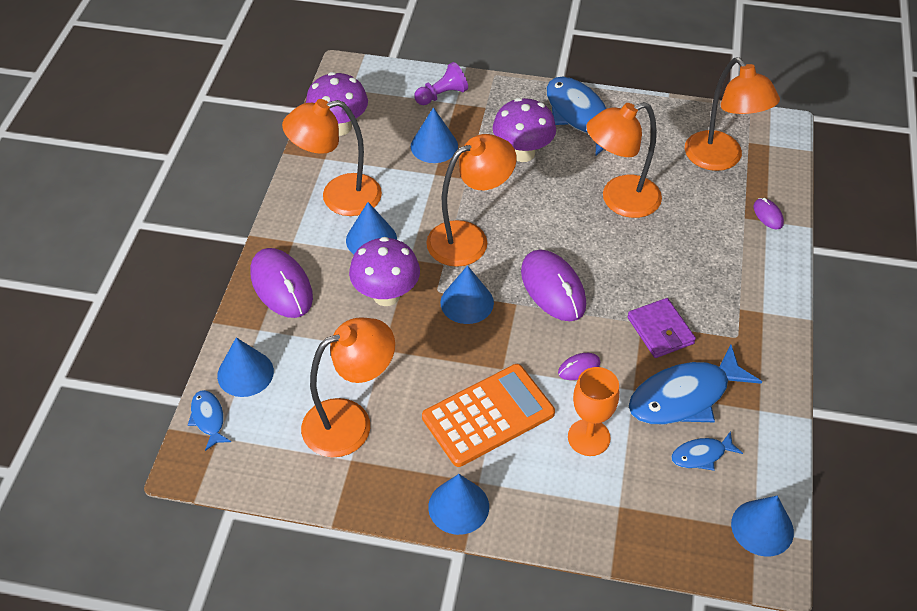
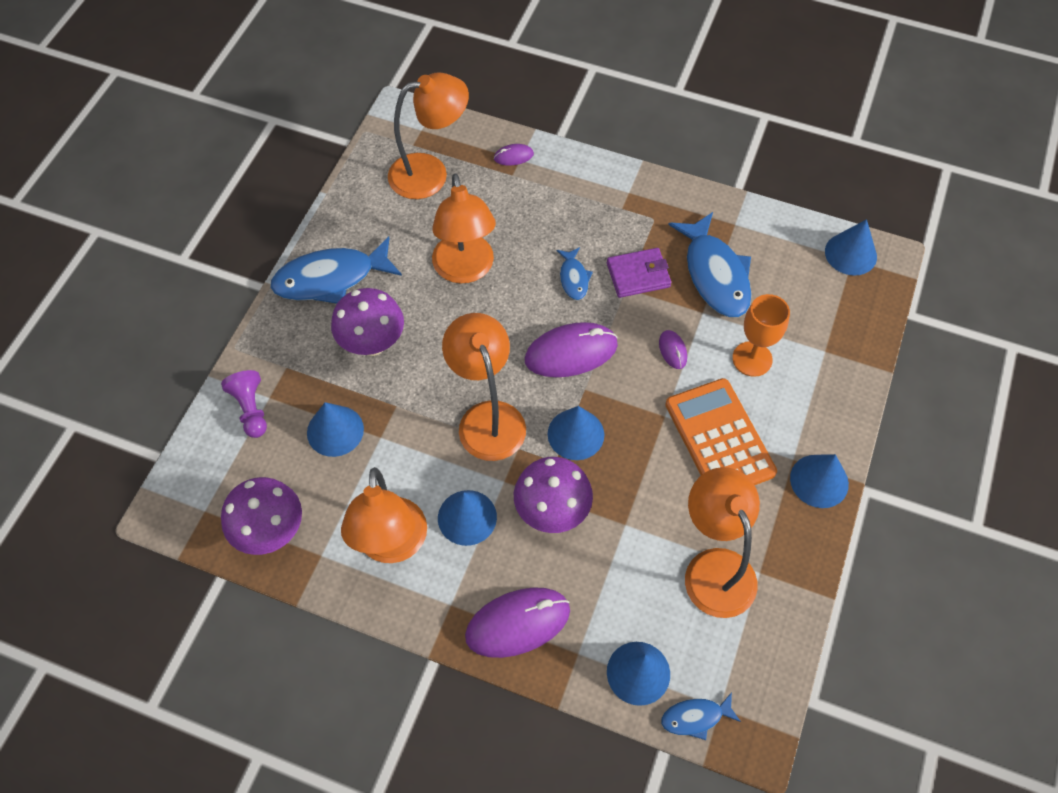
camera: 80 degrees left, 10 degrees up
blue fish [671,431,743,471] -> blue fish moved to [556,247,593,300]

